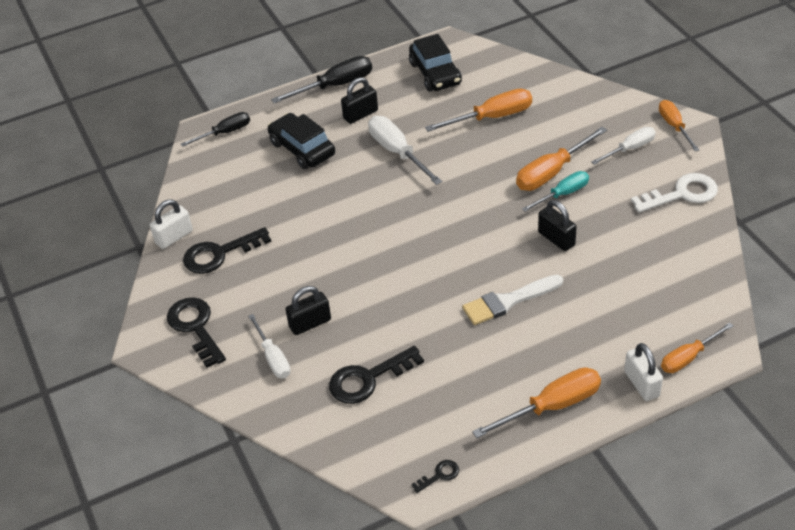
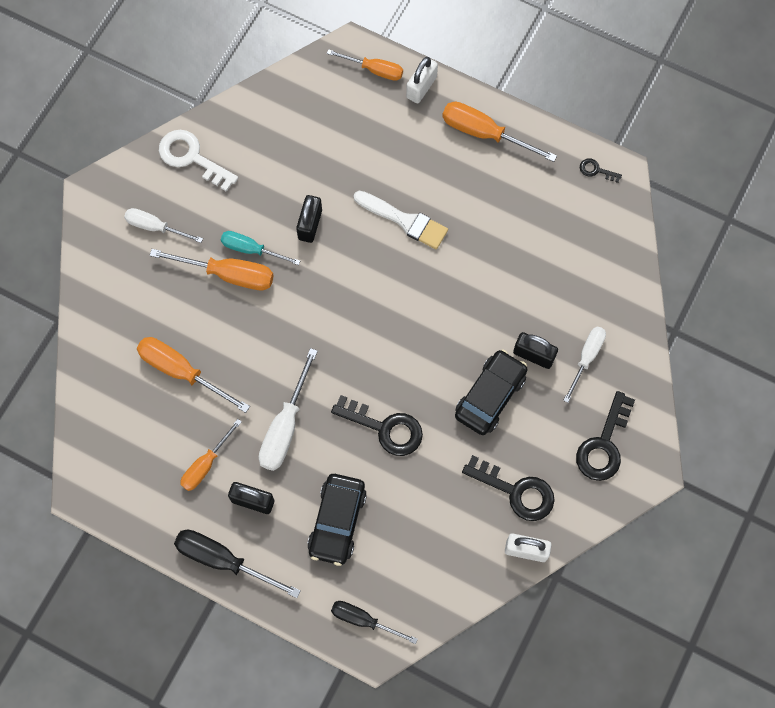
camera: 130 degrees left, 25 degrees up
black key [329,346,424,404] -> black key moved to [331,395,423,456]
black car [409,34,462,92] -> black car moved to [455,349,528,435]
orange screwdriver [659,100,699,151] -> orange screwdriver moved to [180,419,242,491]

